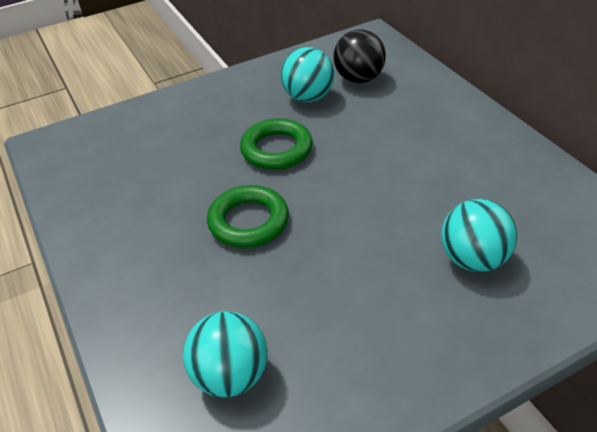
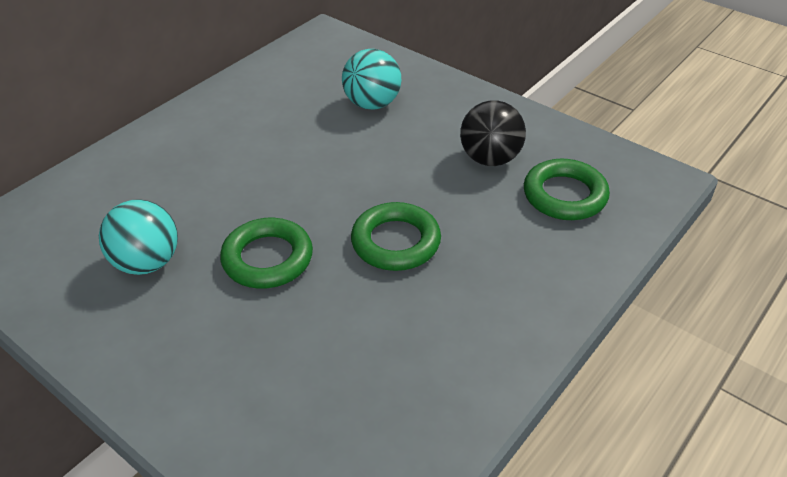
camera: 115 degrees left, 0 degrees up
turquoise ball [183,311,268,397] -> green ring [524,159,610,220]
black ball [333,29,386,83] -> black ball moved to [460,100,526,166]

